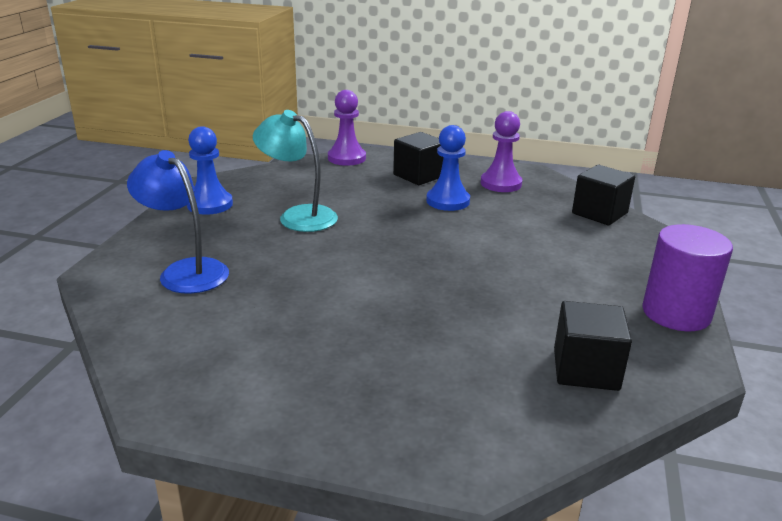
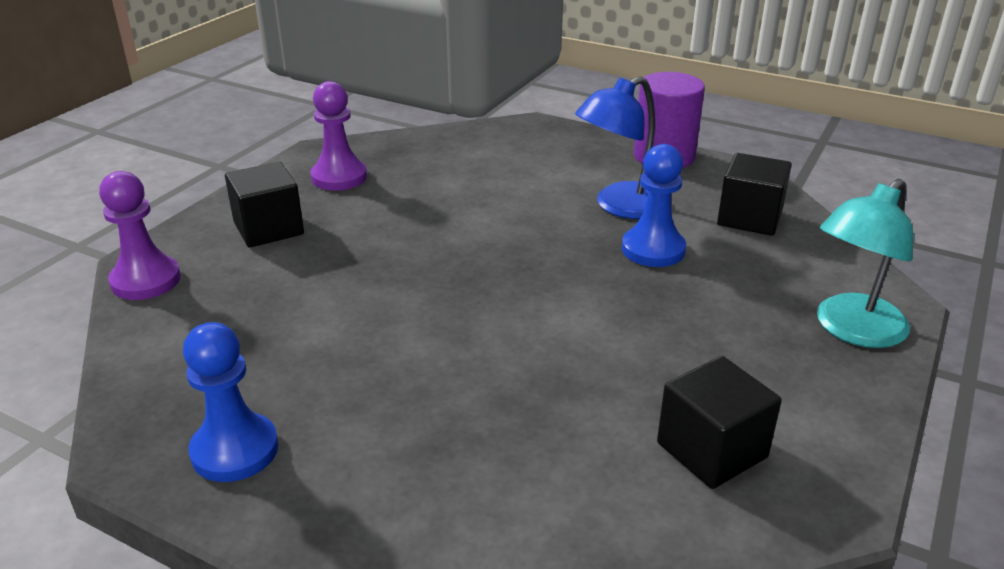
camera: 75 degrees left, 5 degrees up
blue lamp [127,150,229,294] -> blue lamp moved to [575,76,655,219]
turquoise lamp [253,110,338,232] -> turquoise lamp moved to [817,179,913,348]
blue pawn [426,125,470,211] -> blue pawn moved to [622,144,686,267]
black cube [572,165,635,225] -> black cube moved to [657,356,782,489]

